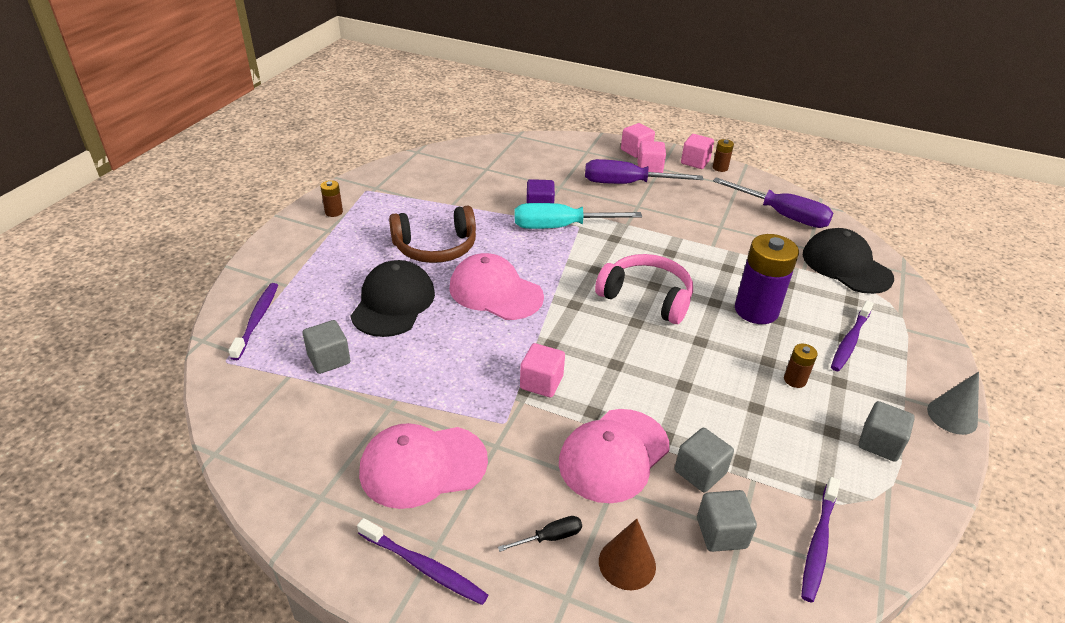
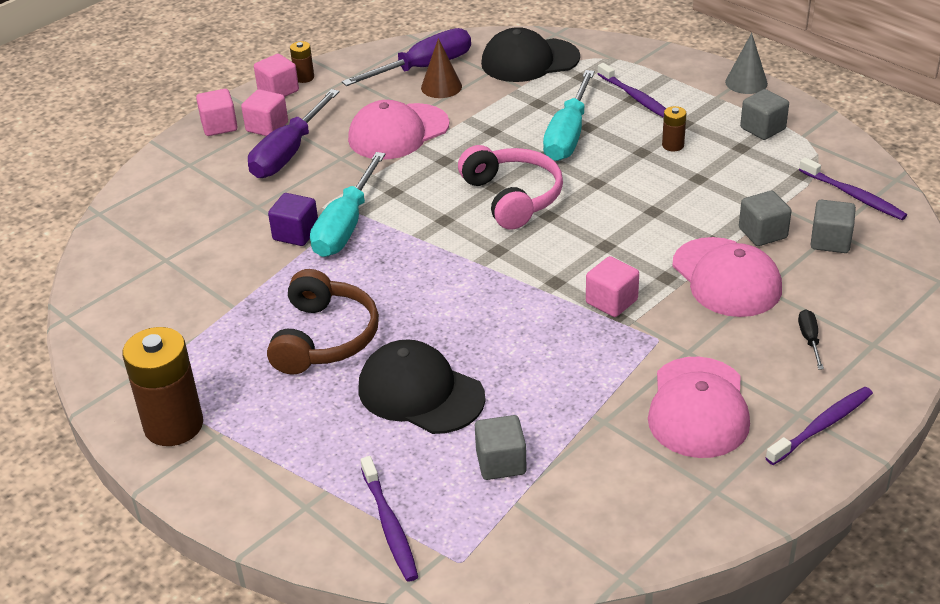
camera: 65 degrees left, 0 degrees up
purple toothbrush [228,283,278,360] -> purple toothbrush turned 135 degrees counterclockwise [361,456,418,582]
brown battery [320,180,343,217] -> brown battery [122,327,203,446], size x2.16
pink cap [450,253,544,320] -> pink cap moved to [348,100,449,159]
pink headphones [595,254,693,324] -> pink headphones turned 105 degrees clockwise [458,145,563,230]
brown cone [599,519,656,590] -> brown cone moved to [421,38,462,98]
purple battery [735,234,799,324] -> turquoise screwdriver [543,70,595,161]

